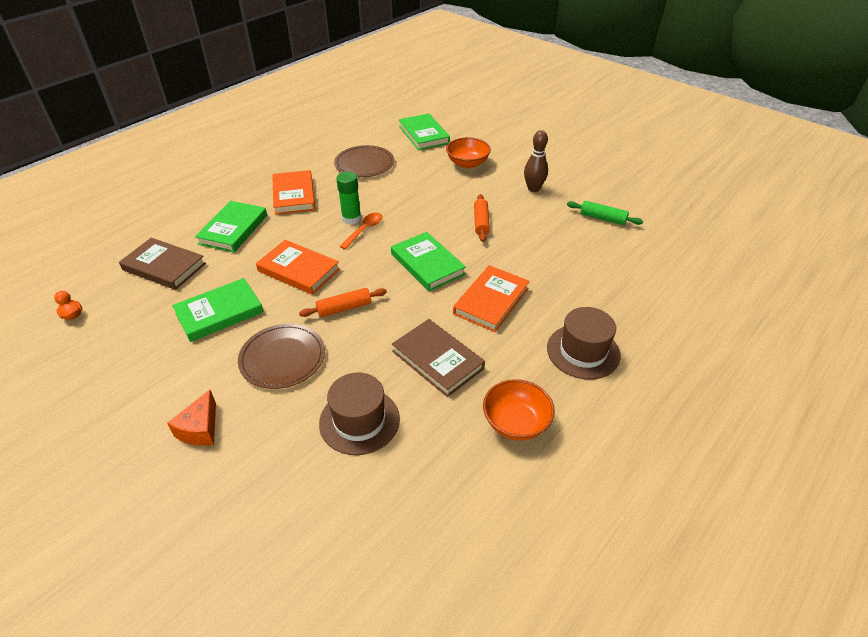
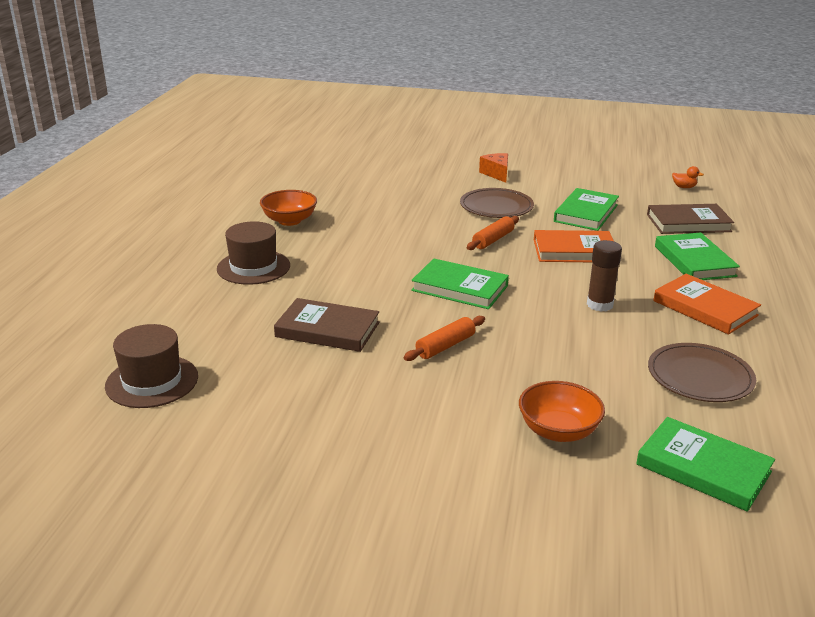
camera: 150 degrees right, 15 degrees down
brown hat [319,372,400,455] -> brown hat moved to [105,324,198,408]
green glue stick [336,172,361,224] -> brown glue stick [587,240,622,312]
orange spoon [340,213,382,250] -> none
brown book [392,319,485,397] -> brown book moved to [274,298,379,352]
orange book [453,265,530,332] -> none
orange rolling pin [474,194,490,242] -> orange rolling pin turned 75 degrees clockwise [404,316,485,361]
brown bowling pin [524,130,548,192] -> none
green rolling pin [567,201,643,225] -> none

